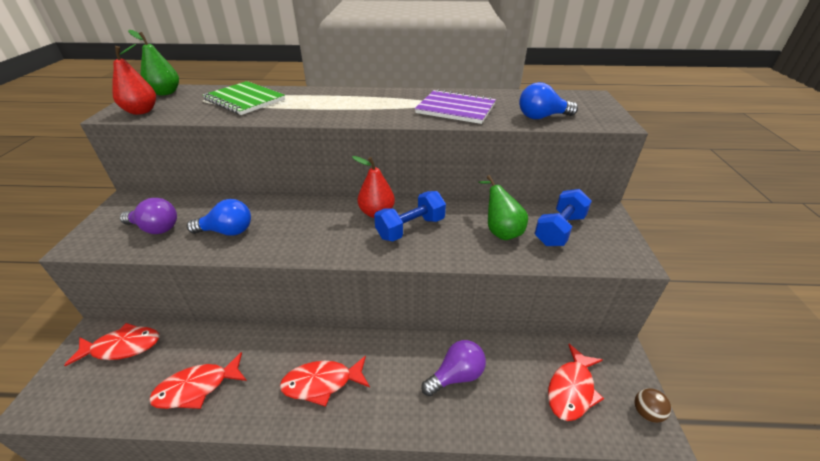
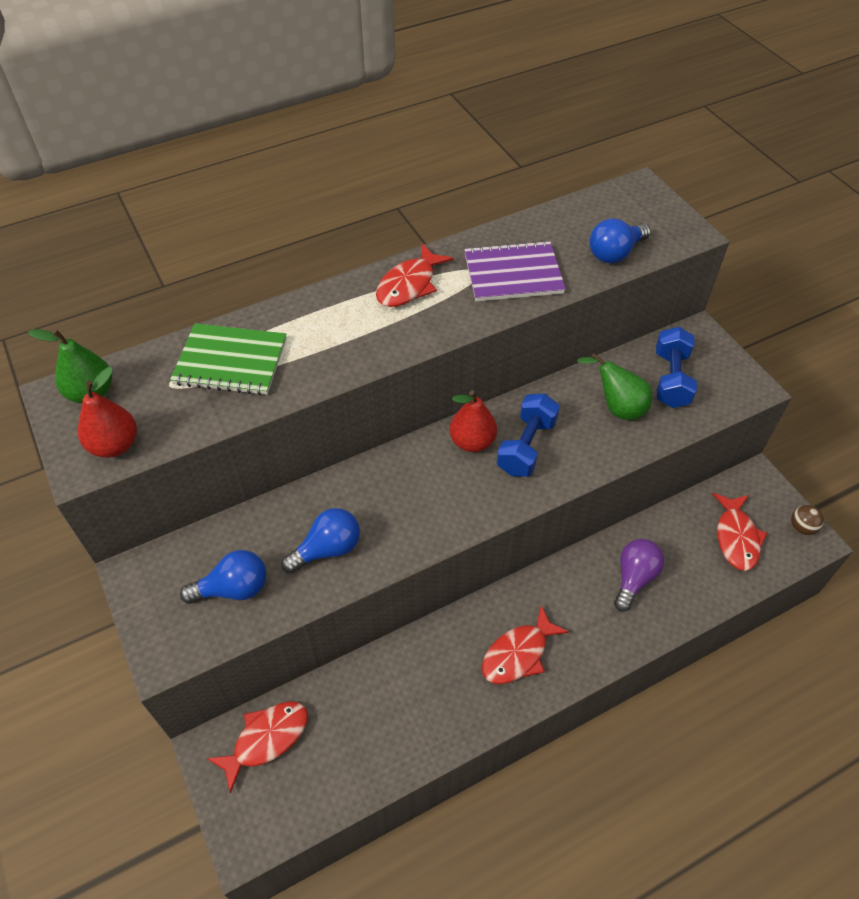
camera: 30 degrees left, 15 degrees up
purple light bulb [120,198,177,234] -> blue light bulb [180,550,266,604]
red fish [149,352,247,409] -> red fish moved to [376,244,453,307]

